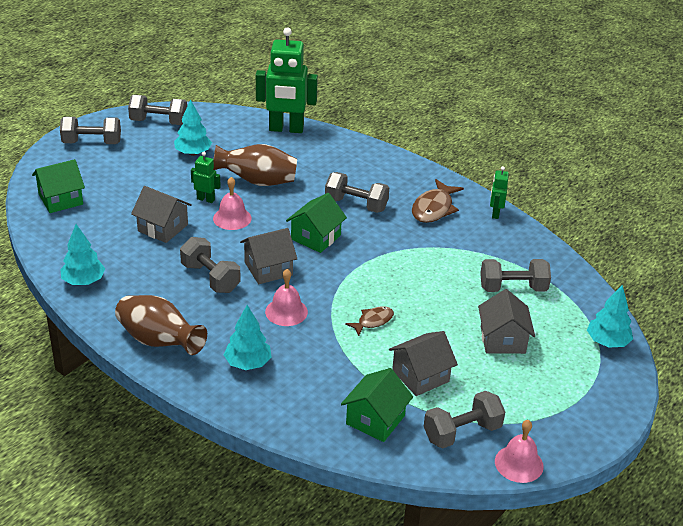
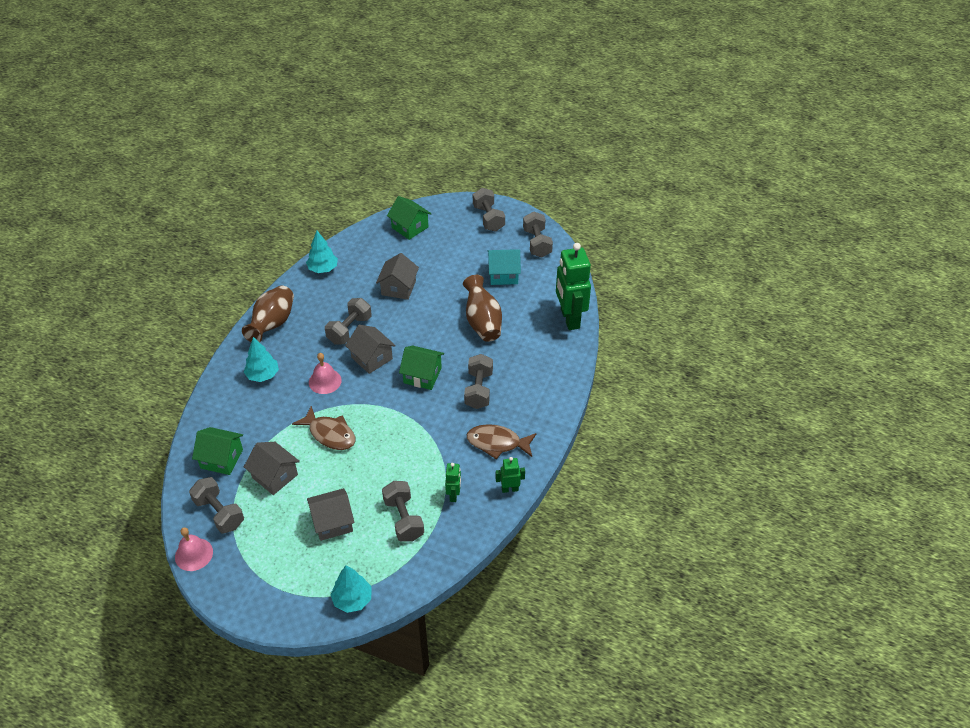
camera: 75 degrees right, 10 degrees up
turquoise tree [174,99,212,156] -> turquoise house [488,249,521,285]
green robot [191,152,221,203] -> green robot moved to [445,463,461,502]
pink bell [213,177,252,230] -> none
brown fish [345,306,394,336] -> brown fish [292,406,355,450], size x1.66

